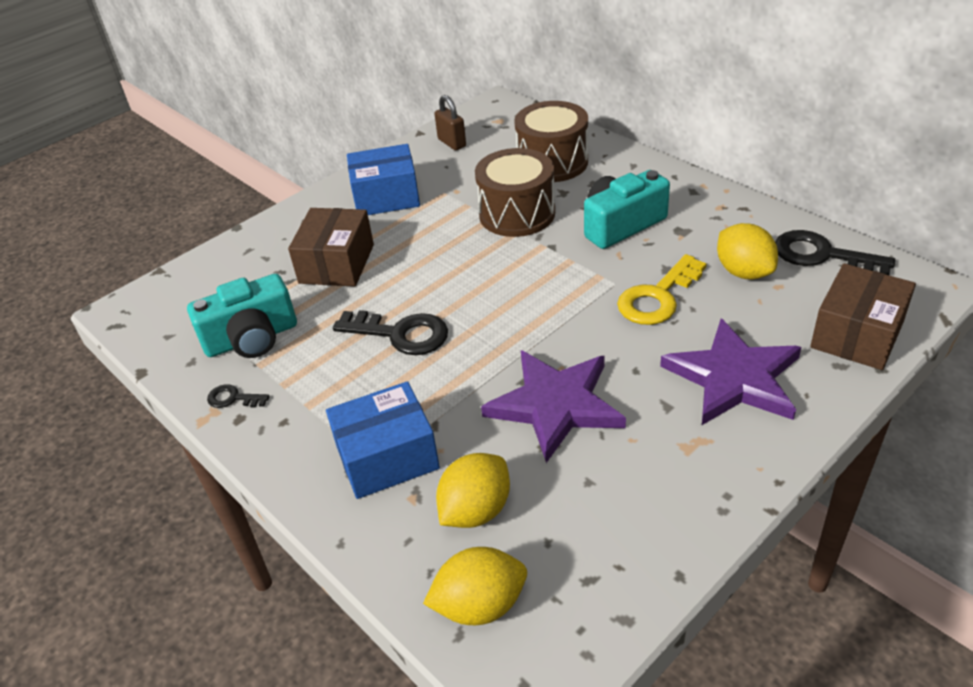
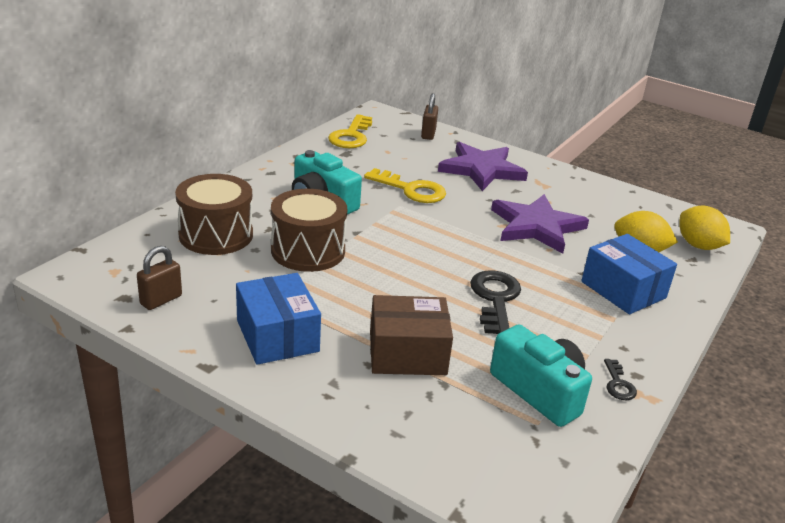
camera: 110 degrees left, 10 degrees down
yellow lemon [717,223,778,279] -> none
black key [775,230,895,275] -> yellow key [328,114,372,148]
brown box [810,263,916,370] -> brown padlock [421,93,438,140]

